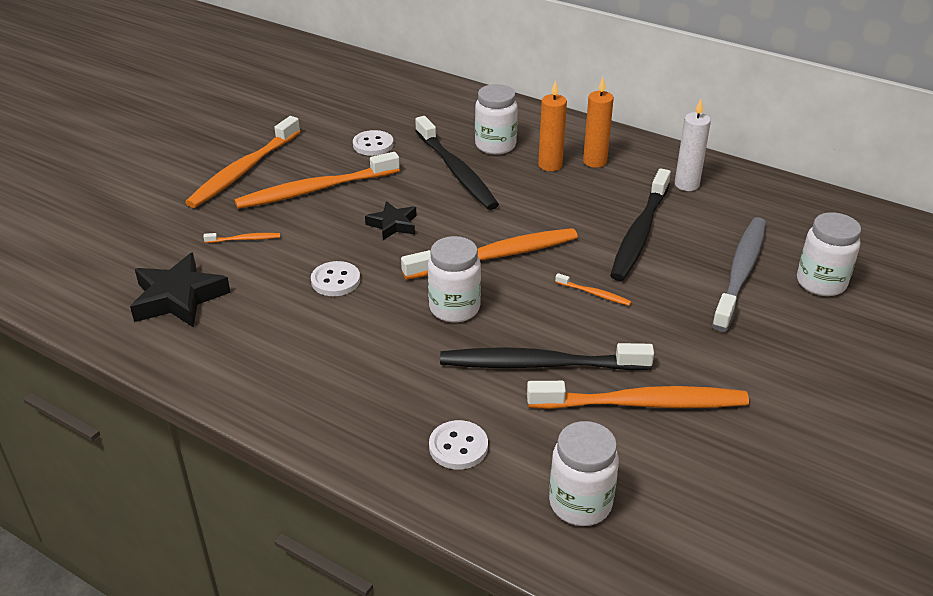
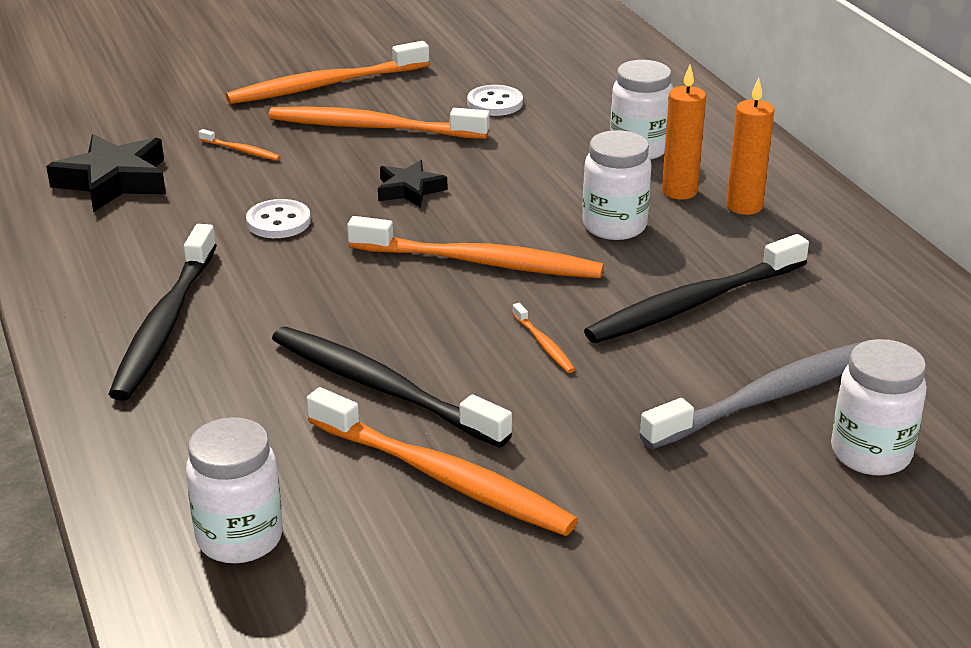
camera: 35 degrees right, 5 degrees down
black toothbrush [415,116,499,210] -> black toothbrush moved to [109,224,217,401]
white jar [428,236,481,322] -> white jar moved to [582,130,652,240]
white button [429,420,488,470] -> none
white candle [675,99,711,191] -> none

